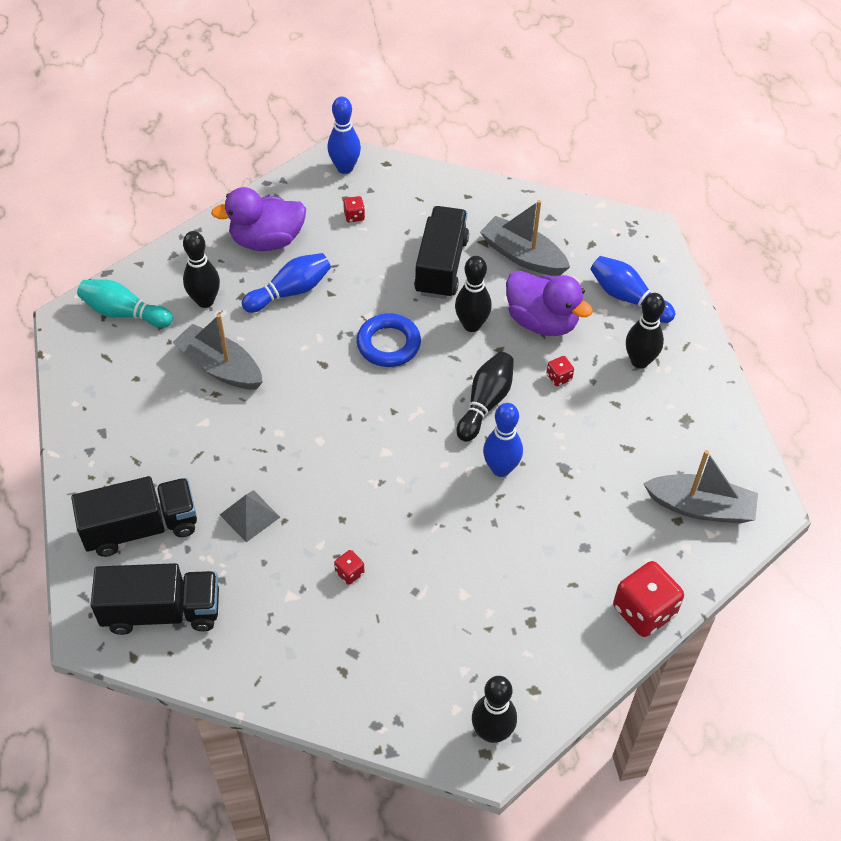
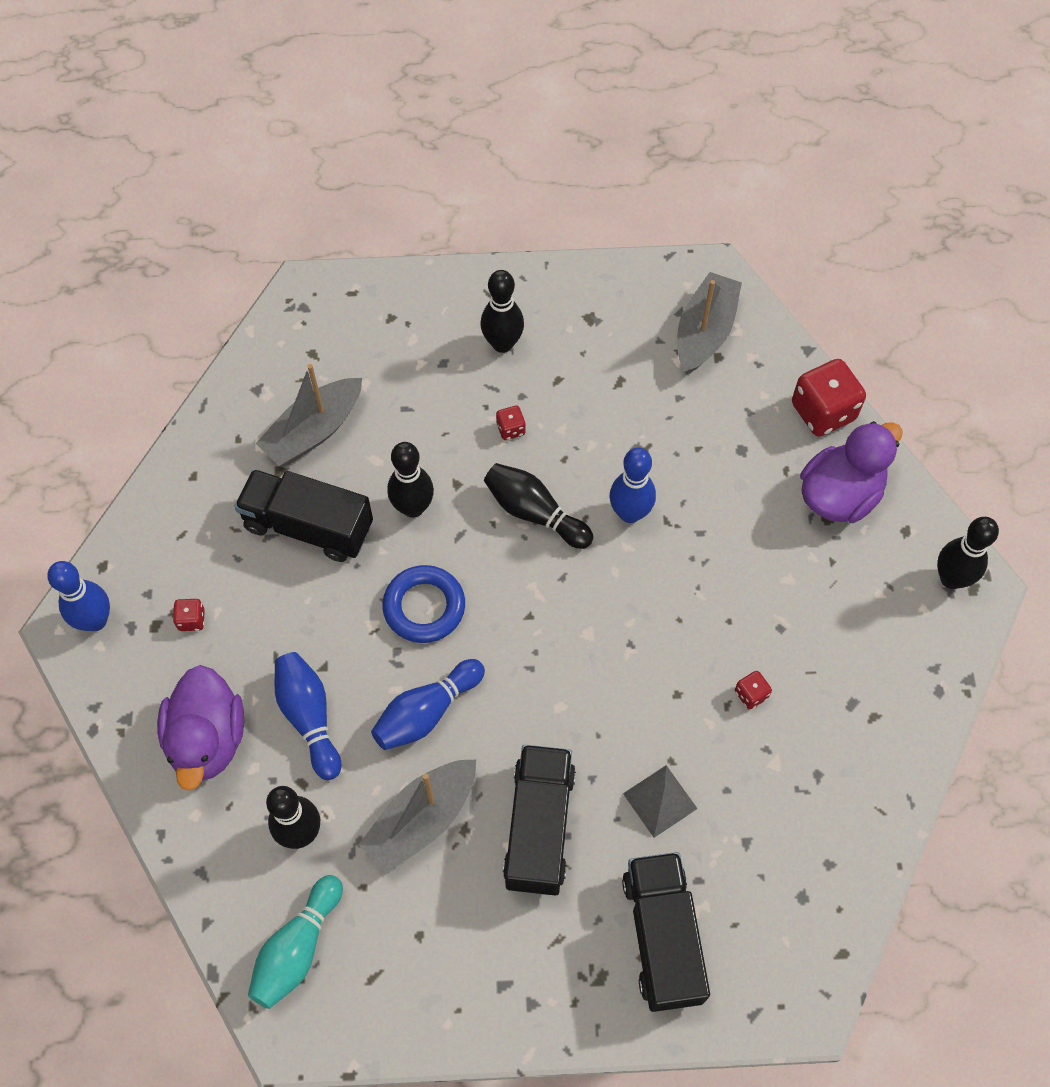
camera: 80 degrees left, 10 degrees up
black truck [90,563,219,635] -> black truck moved to [503,745,576,895]
purple duck [506,271,593,336] -> purple duck moved to [800,421,903,523]
blue bowling pin [590,256,675,323] -> blue bowling pin moved to [371,659,485,750]

